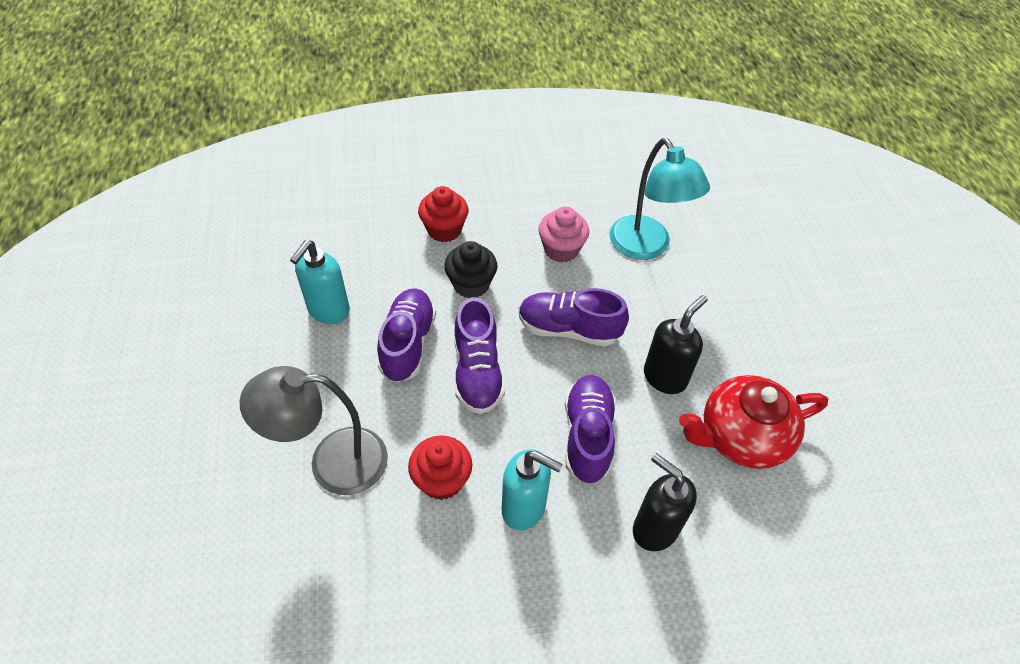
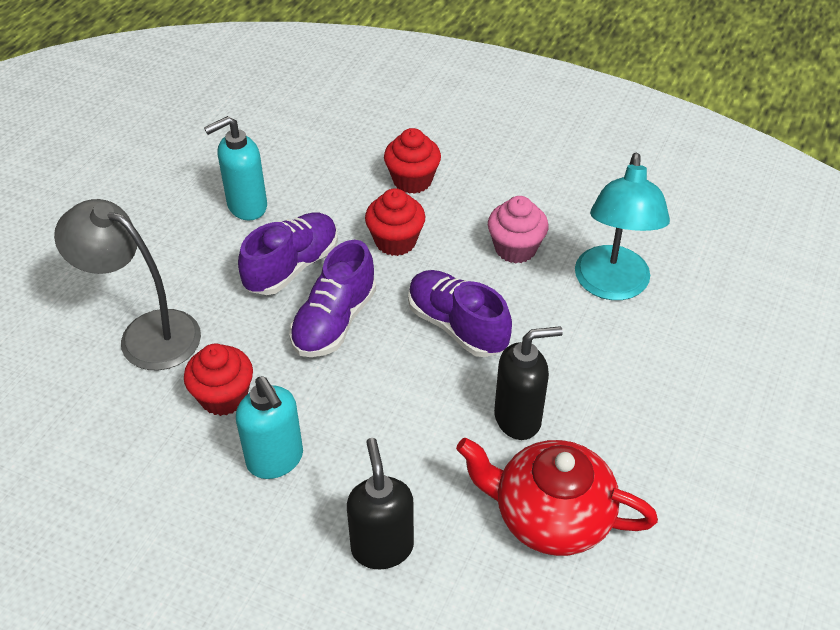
camera: 35 degrees right, 5 degrees down
black cupcake [444,241,498,298] -> red cupcake [365,188,425,256]
purple shoe [565,375,616,484] -> none

